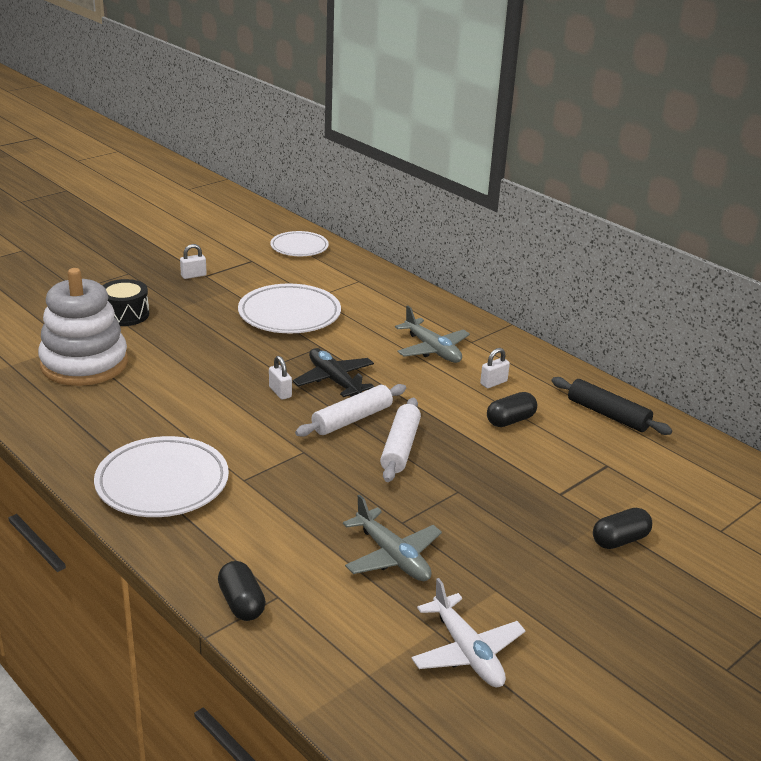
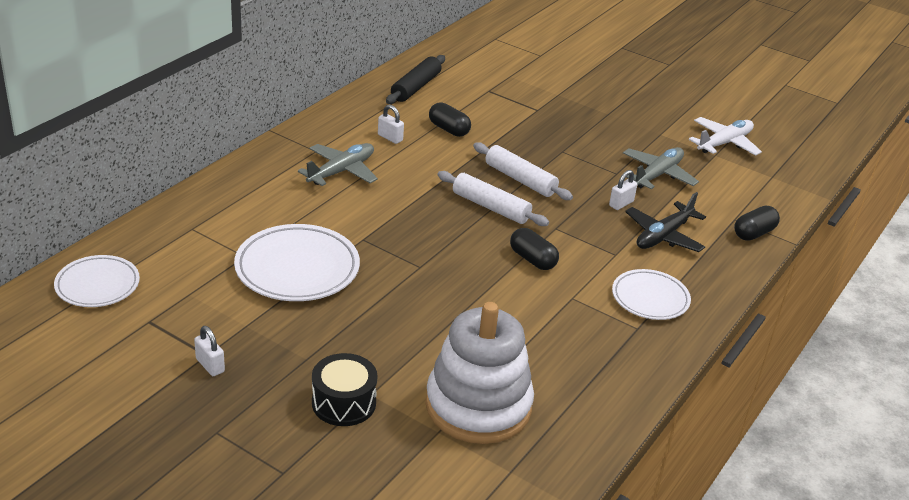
camera: 105 degrees left, 5 degrees up
white plate [94,436,229,517] -> white plate [612,269,691,320], size x0.64
white padlock [269,356,292,400] -> white padlock moved to [609,170,637,210]
black plane [293,348,374,397] -> black plane moved to [625,192,706,252]
white rolling pin [380,398,421,482] -> white rolling pin turned 45 degrees clockwise [473,142,573,200]
black capsule [593,508,652,549] -> black capsule moved to [510,228,559,270]

